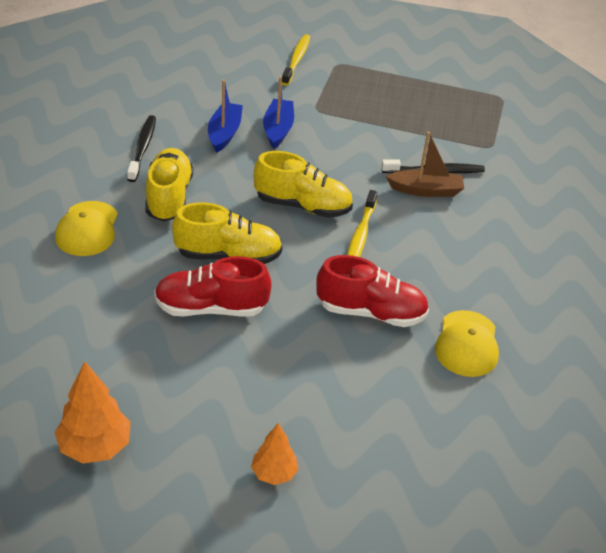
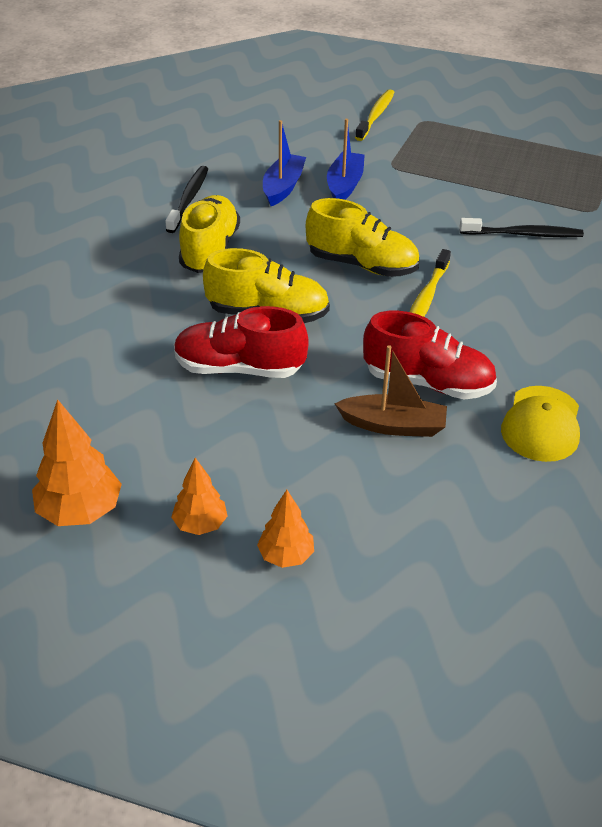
camera: 10 degrees right, 0 degrees up
yellow cap [55,201,118,256] -> none
brown boat [386,131,464,197] -> brown boat moved to [334,345,447,437]
none -> orange tree [171,458,228,535]

